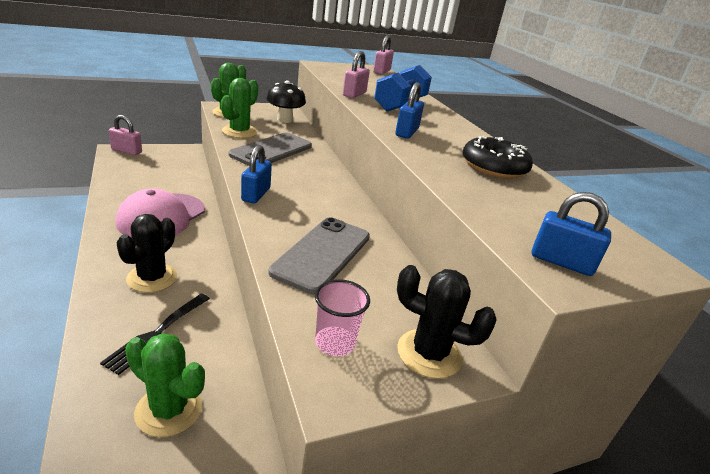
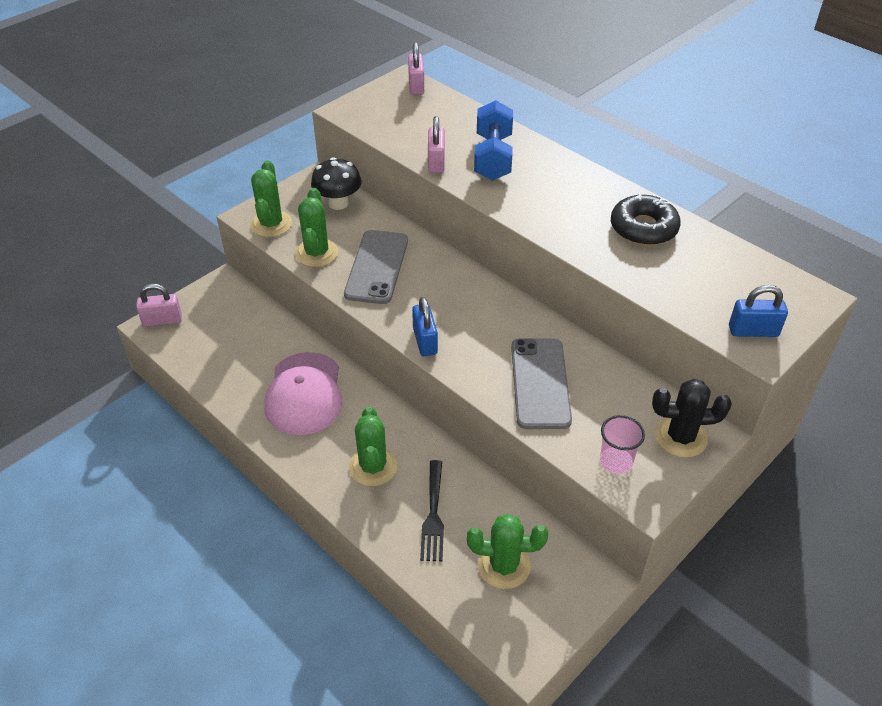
camera: 20 degrees left, 15 degrees up
black cactus [116,214,177,293] -> green cactus [349,407,397,486]
blue padlock [395,82,424,138] -> none

